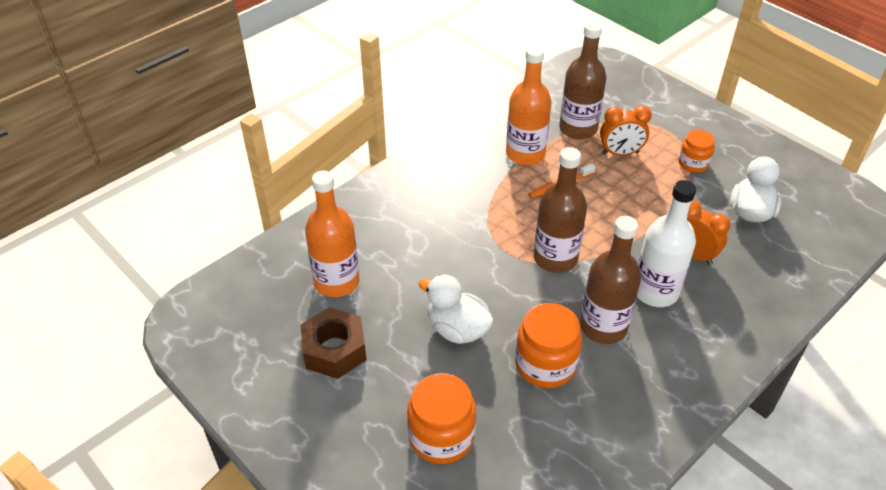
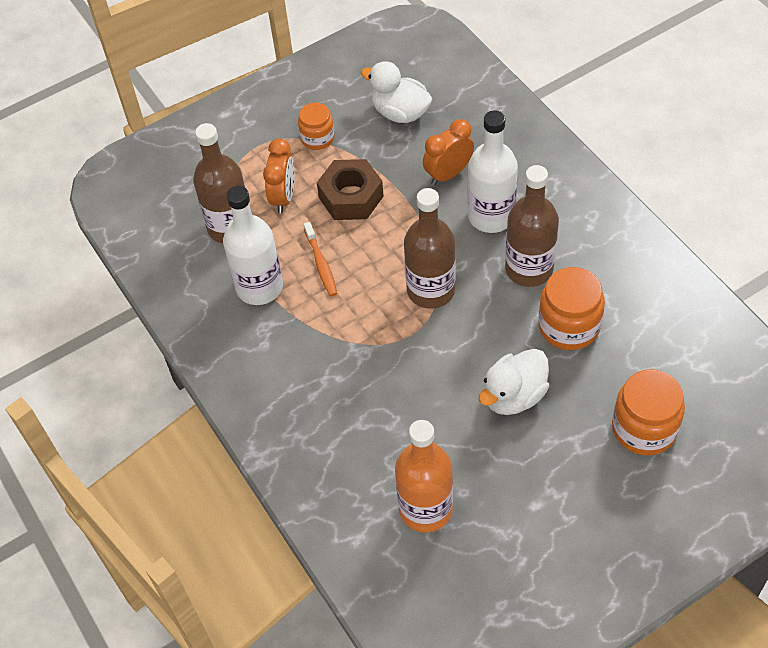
camera: 75 degrees left, 10 degrees up
brown nut [300,307,367,379] -> brown nut moved to [317,159,384,220]
orange bottle [506,45,552,165] -> white bottle [223,186,283,305]

